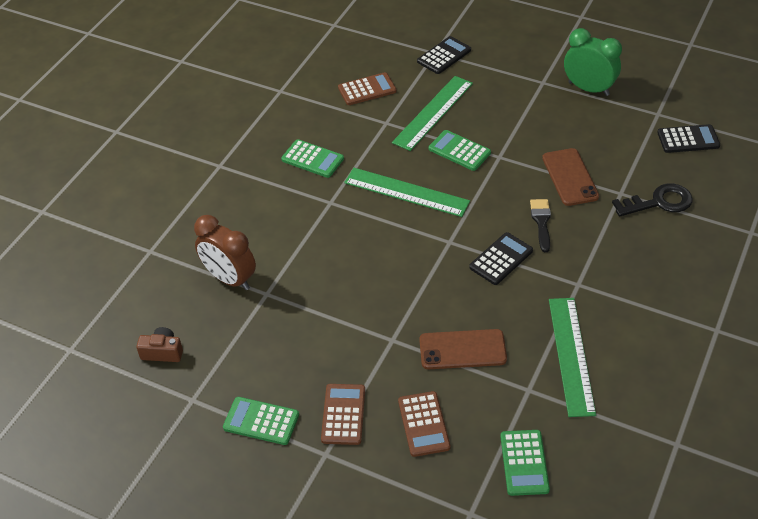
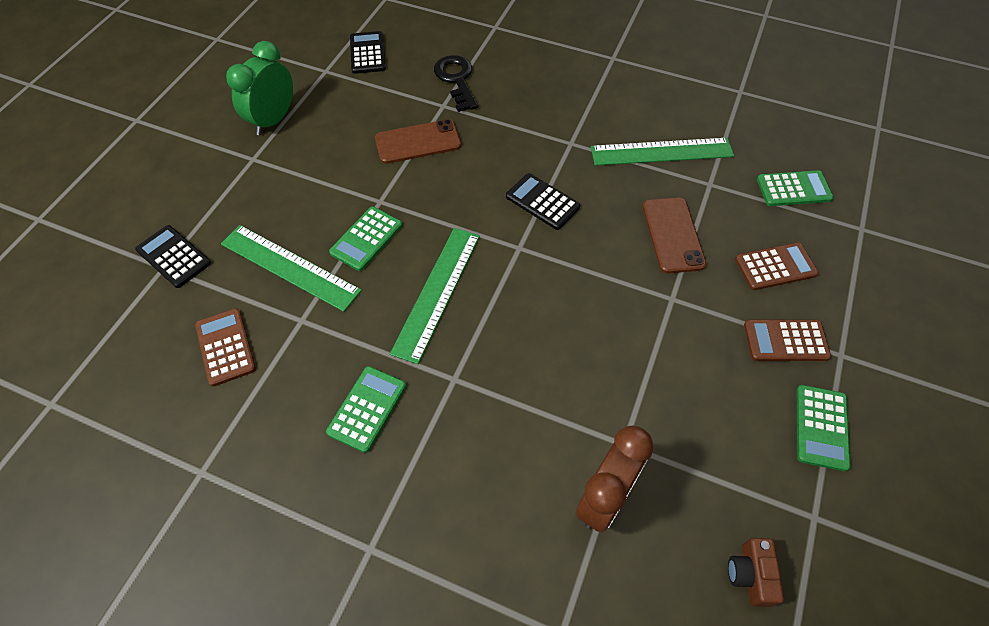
camera: 95 degrees left, 10 degrees up
black brush [530,199,551,252] -> none

